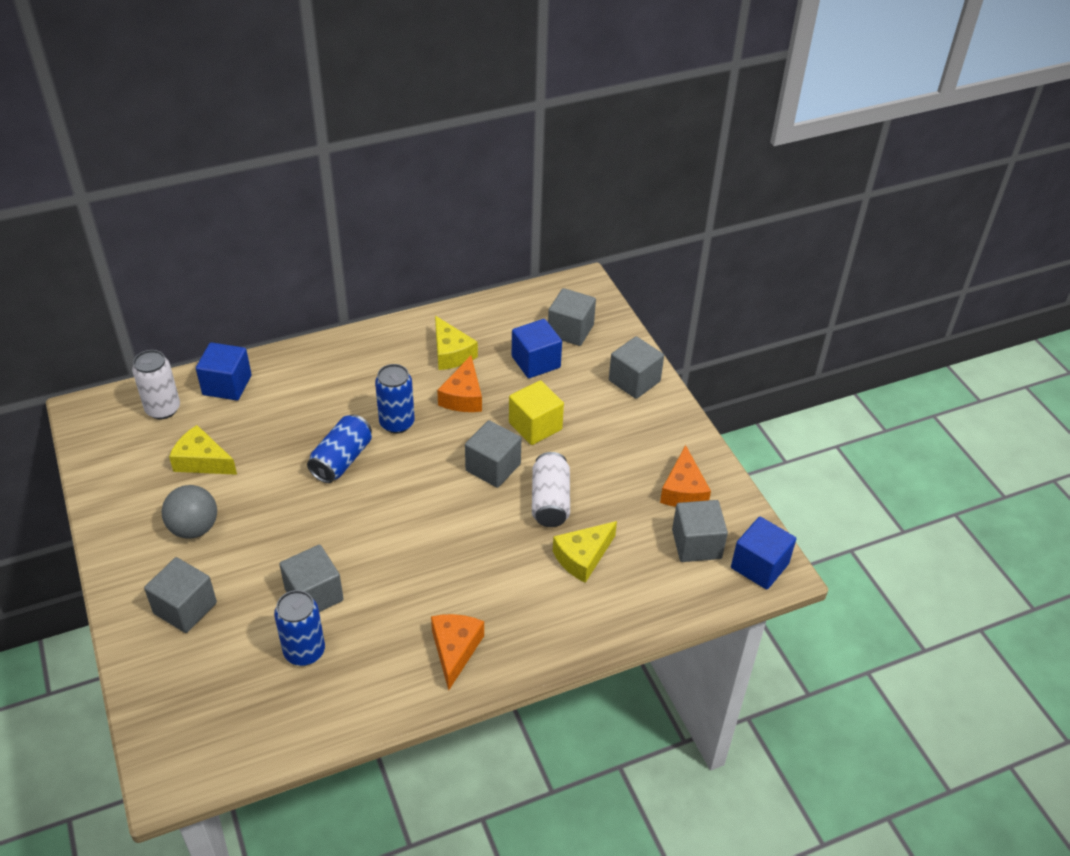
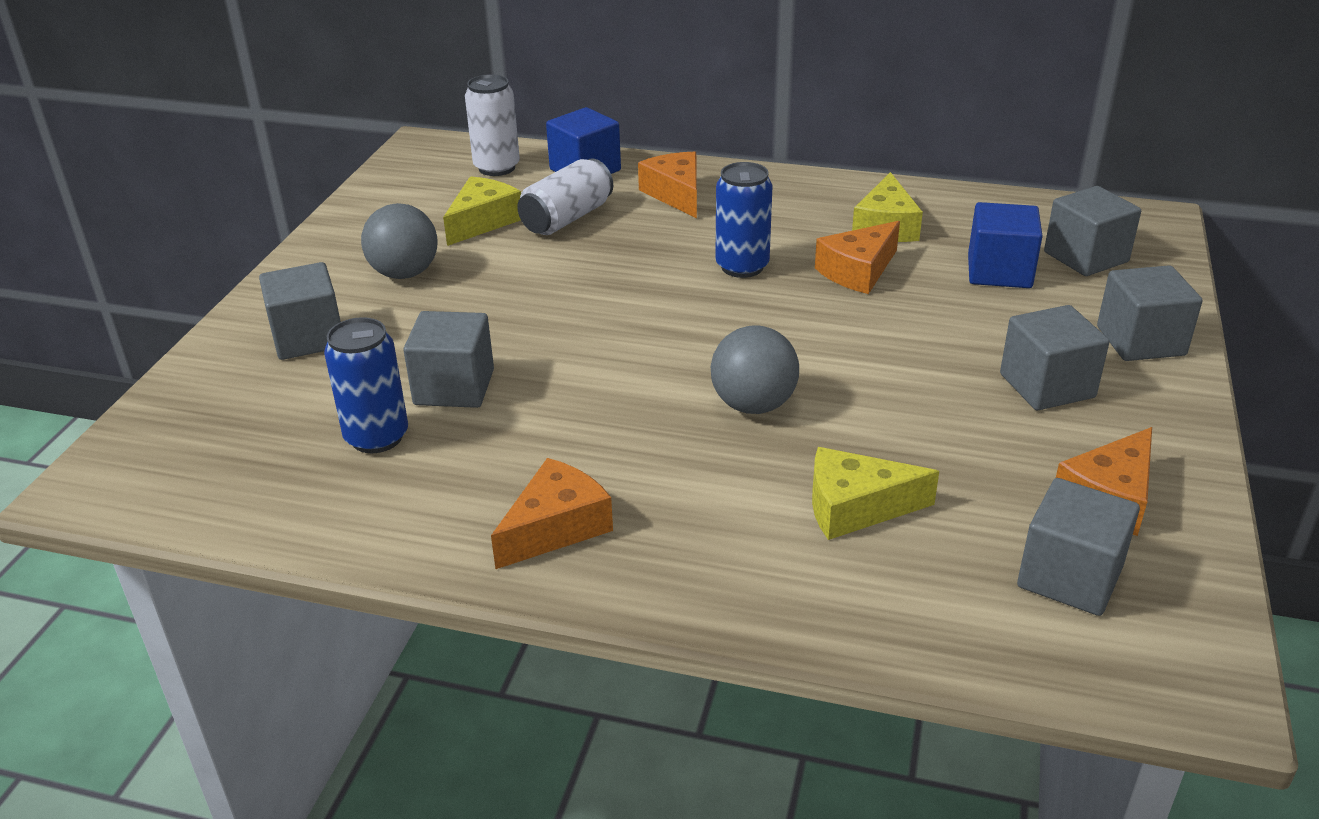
camera: 40 degrees right, 10 degrees down
yellow cheese [169,425,237,475] -> yellow cheese turned 60 degrees clockwise [443,176,521,246]
blue can [307,414,372,483] -> none
grey cube [465,420,521,488] -> grey cube moved to [1000,305,1109,410]
yellow cube [509,380,564,445] -> none
white can [532,452,570,527] -> white can moved to [517,158,613,235]
blue cube [731,517,796,590] -> none
none -> orange cheese [638,152,697,218]
none -> grey ball [711,326,799,414]

